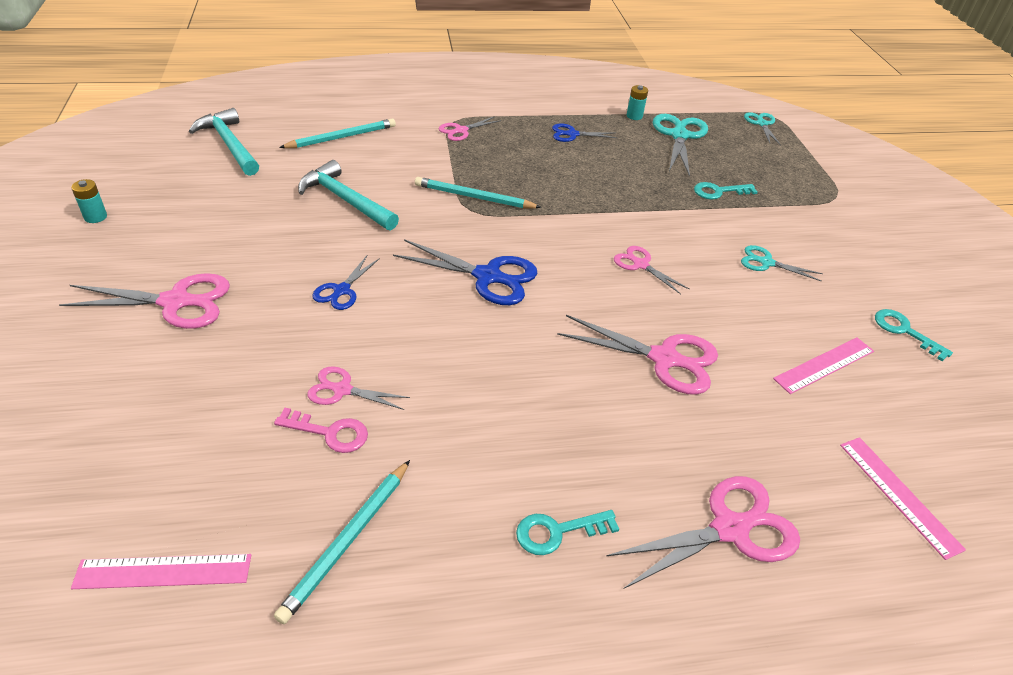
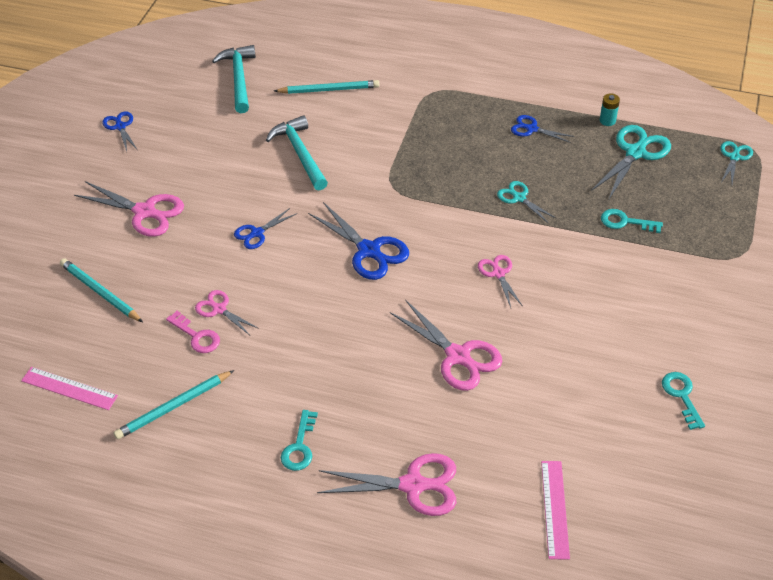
camera: 30 degrees right, 5 degrees up
turquoise battery [71,179,107,223] -> blue scissors [102,111,137,151]
turquoise pencil [415,177,542,208] -> turquoise pencil moved to [60,258,143,322]
pink scissors [438,116,501,141] -> none
turquoise key [516,510,619,555] -> turquoise key turned 90 degrees counterclockwise [281,410,318,471]
turquoise scissors [741,245,823,281] -> turquoise scissors moved to [497,181,557,224]
pink ruler [773,337,874,394] -> none

